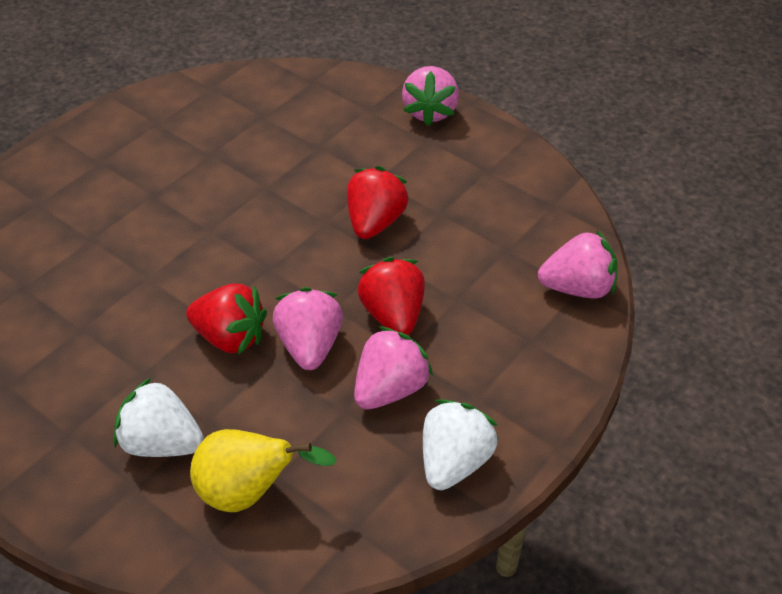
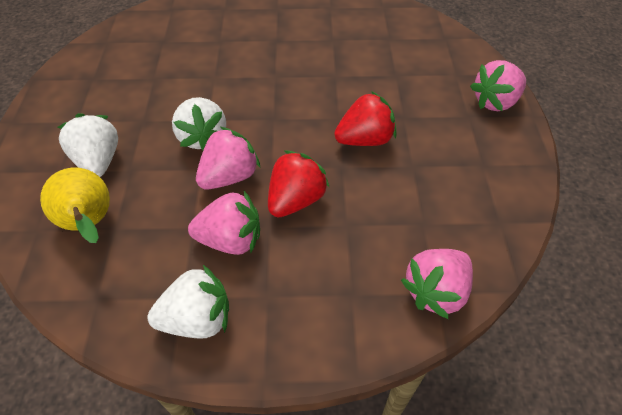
camera: 50 degrees right, 5 degrees up
red strawberry [186,284,267,355] -> white strawberry [172,97,226,151]
pink strawberry [538,230,618,298] -> pink strawberry turned 90 degrees clockwise [401,249,473,319]

